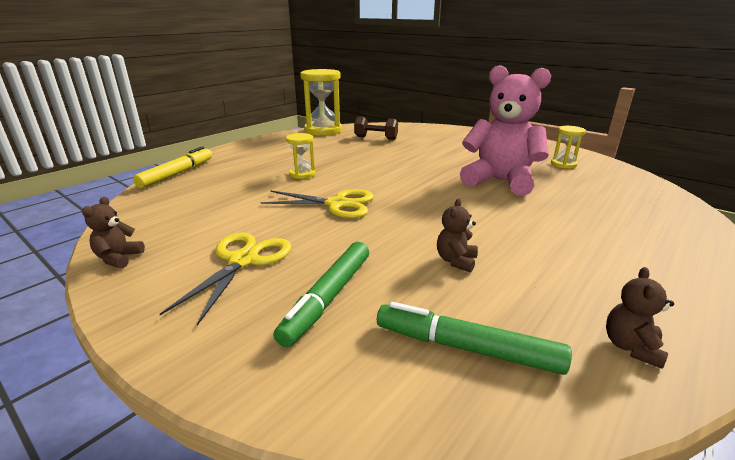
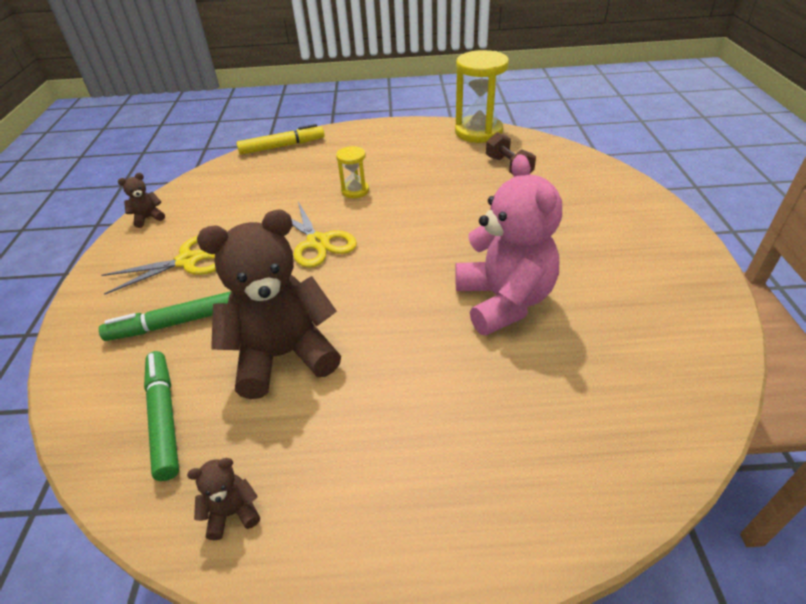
camera: 50 degrees right, 15 degrees up
brown teddy bear [437,199,478,273] -> brown teddy bear [197,209,341,399], size x2.47
yellow hourglass [551,126,586,169] -> none

